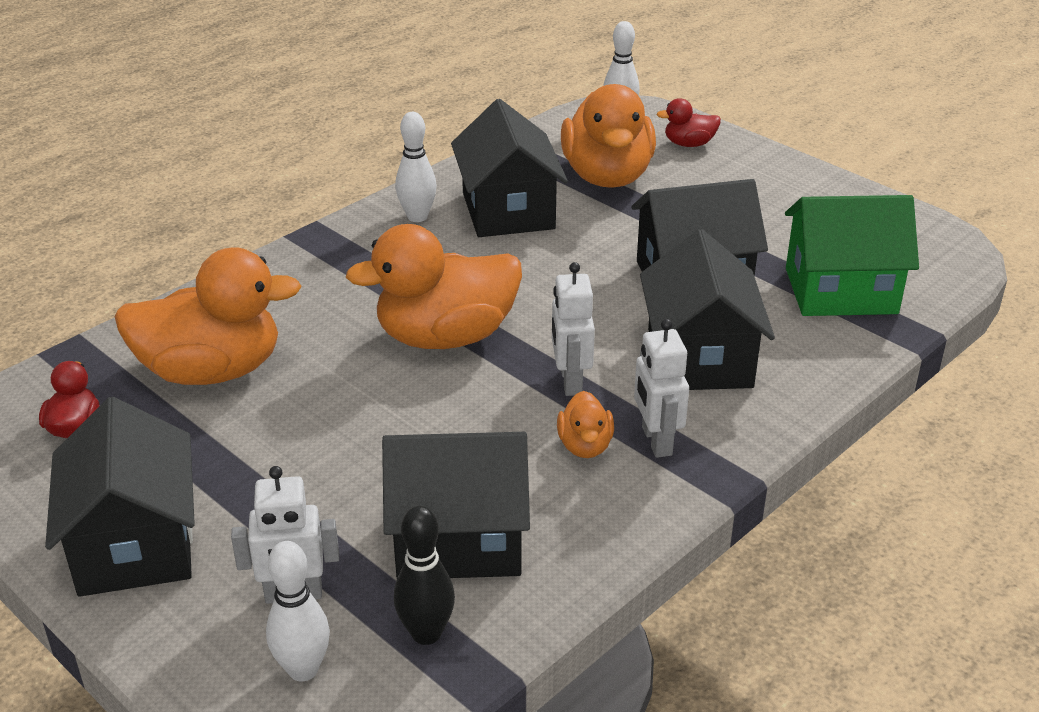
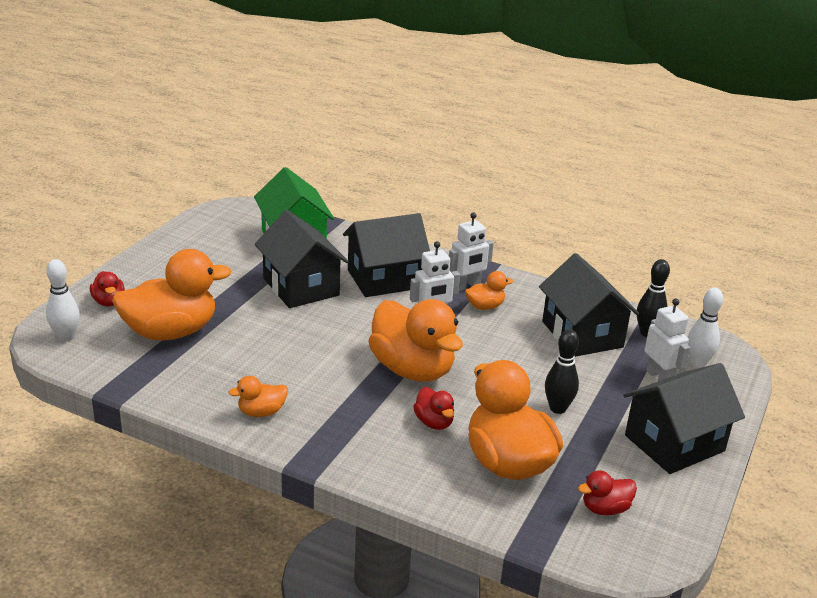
camera: 110 degrees left, 5 degrees down
white bowling pin [395,112,437,222] -> orange duck [229,376,288,417]
black house [451,99,568,237] -> none
none -> red duck [413,387,454,430]
none -> black bowling pin [545,329,579,414]

